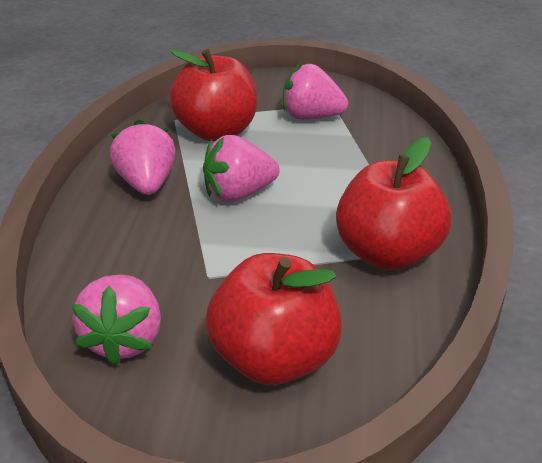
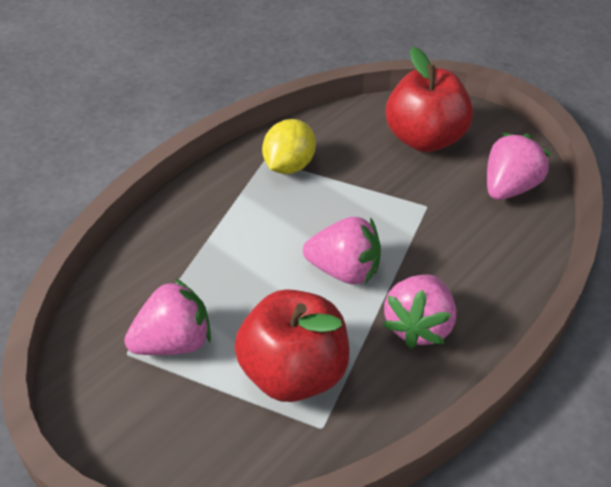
camera: 145 degrees left, 10 degrees up
pink strawberry [283,63,348,120] -> pink strawberry turned 75 degrees counterclockwise [124,279,211,355]
red apple [336,137,451,270] -> yellow lemon [262,119,316,174]

